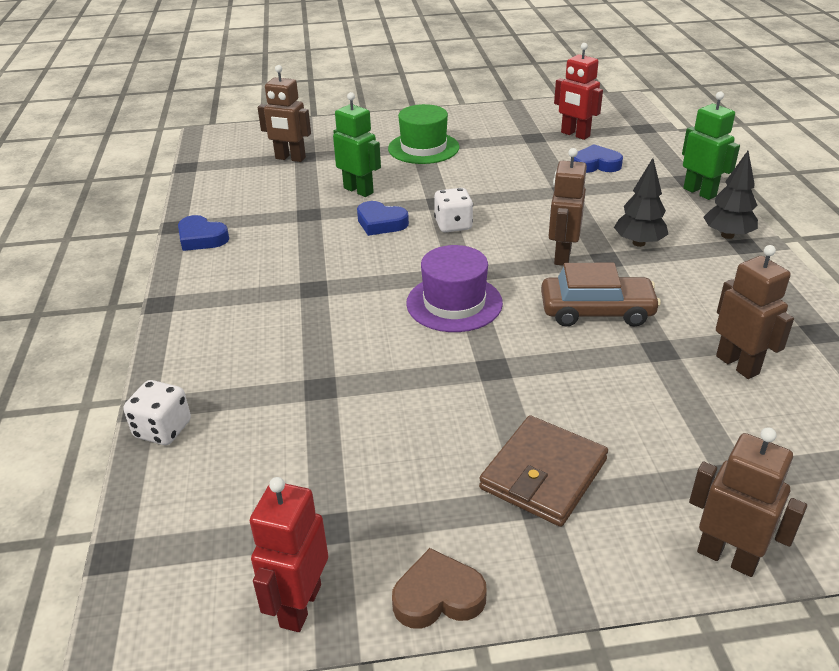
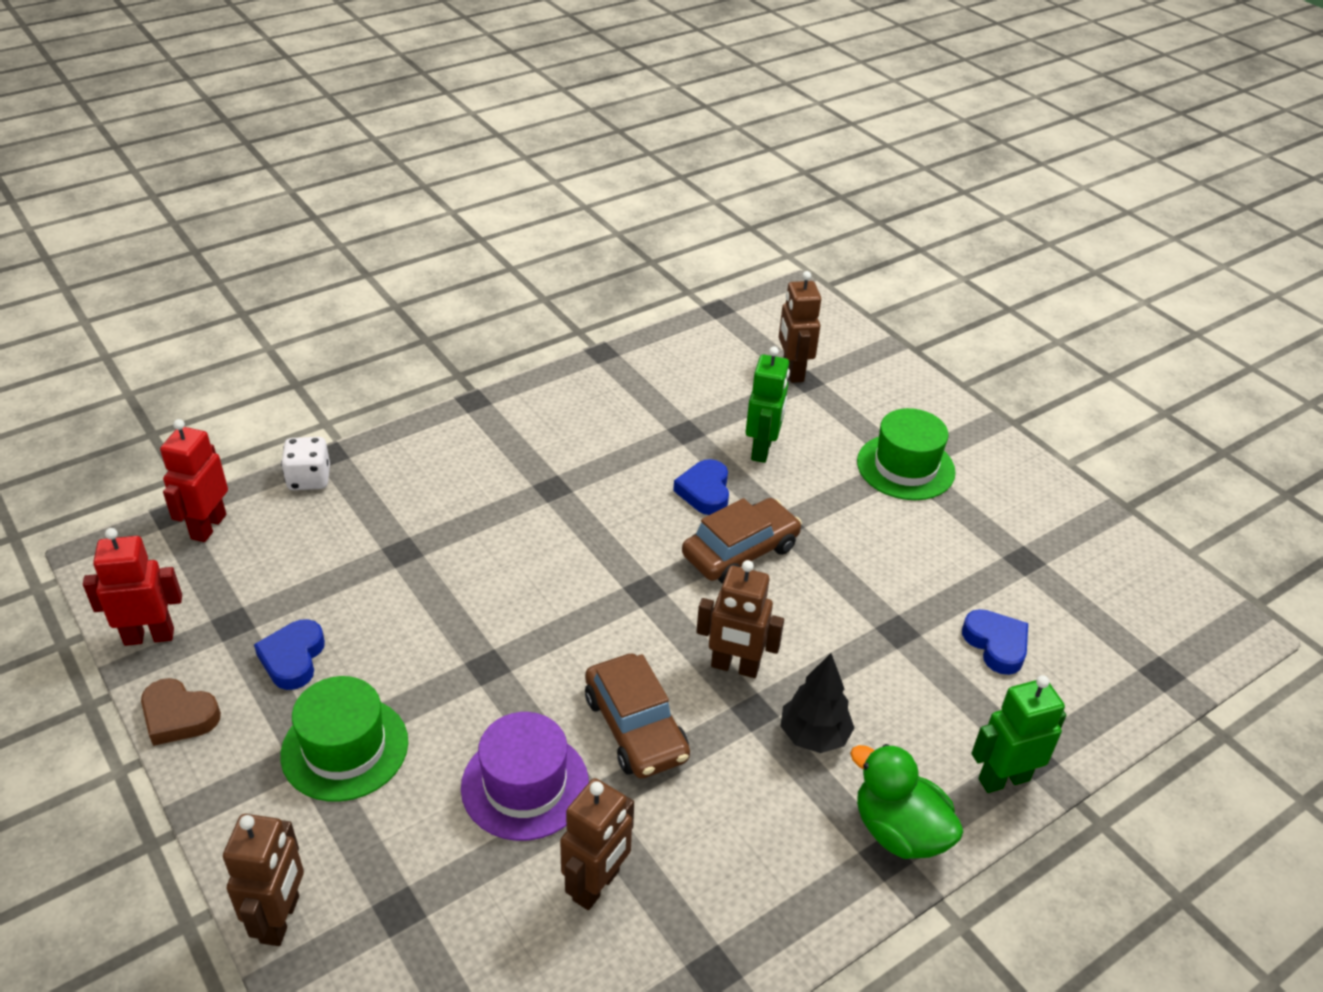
camera: 60 degrees right, 5 degrees up
blue heart [178,215,229,251] -> blue heart moved to [254,619,325,690]
brown heart [392,548,487,629] -> brown heart turned 150 degrees clockwise [141,678,221,746]
purple hat [406,245,503,332] -> purple hat moved to [461,712,589,841]
white dice [434,188,473,232] -> brown car [682,498,802,584]
brown wallet [479,415,608,527] -> green hat [280,676,408,802]
brown robot [549,148,587,266] -> brown robot turned 150 degrees counterclockwise [696,560,784,678]
red robot [554,43,603,140] -> red robot moved to [160,419,228,542]
green robot [682,92,740,200] -> green robot turned 135 degrees counterclockwise [971,675,1066,793]
black tree [703,151,758,239] -> green duck [850,744,964,859]

